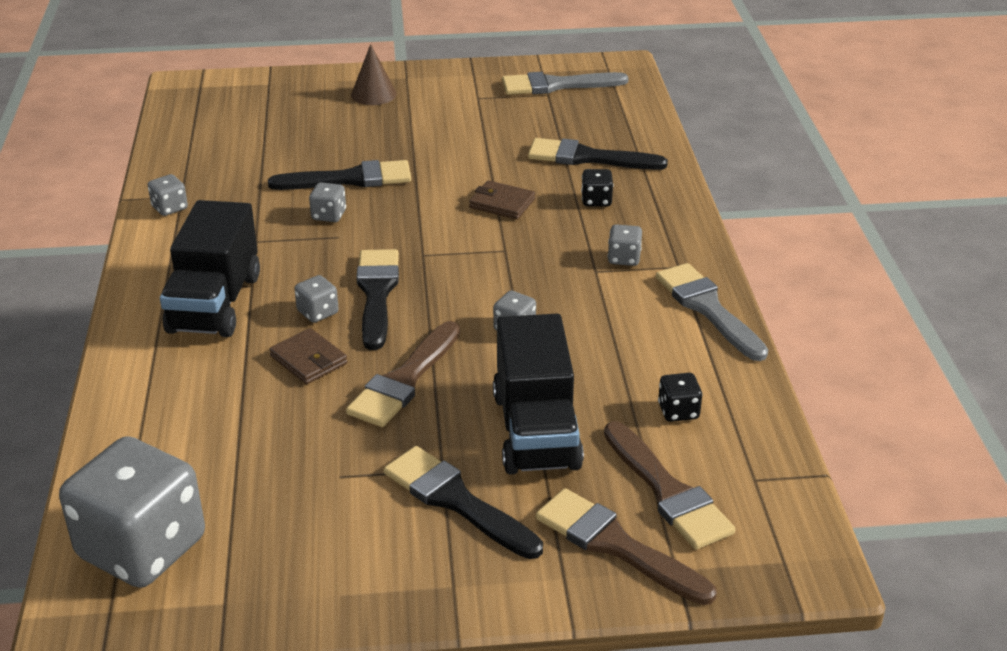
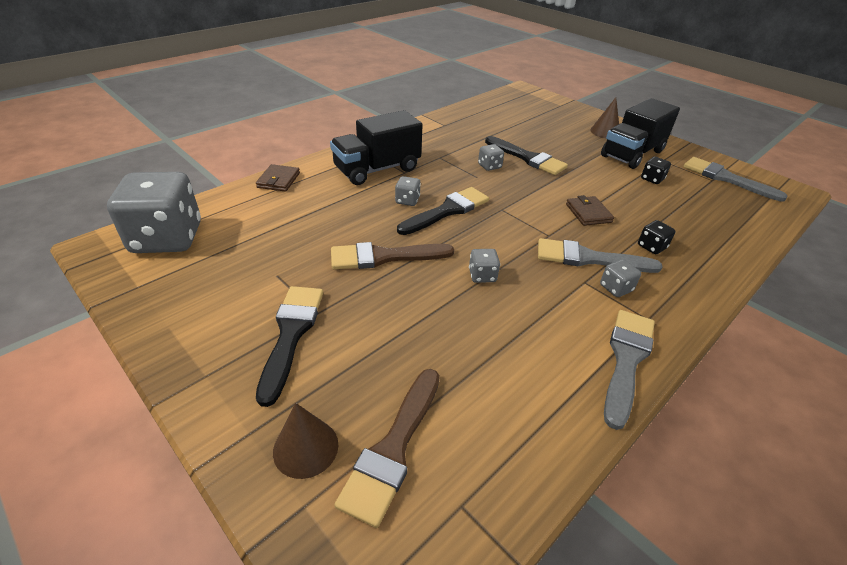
camera: 50 degrees right, 5 degrees up
grey dice [148,174,188,216] -> none
brown wallet [269,328,348,384] -> brown wallet moved to [256,164,300,192]
black truck [493,314,584,474] -> black truck moved to [601,98,680,169]
black brush [528,138,668,170] -> none
brown brush [536,488,717,605] -> brown cone [273,403,338,479]
black dice [658,373,702,422] -> black dice moved to [641,157,671,184]
none -> grey brush [538,238,663,273]

